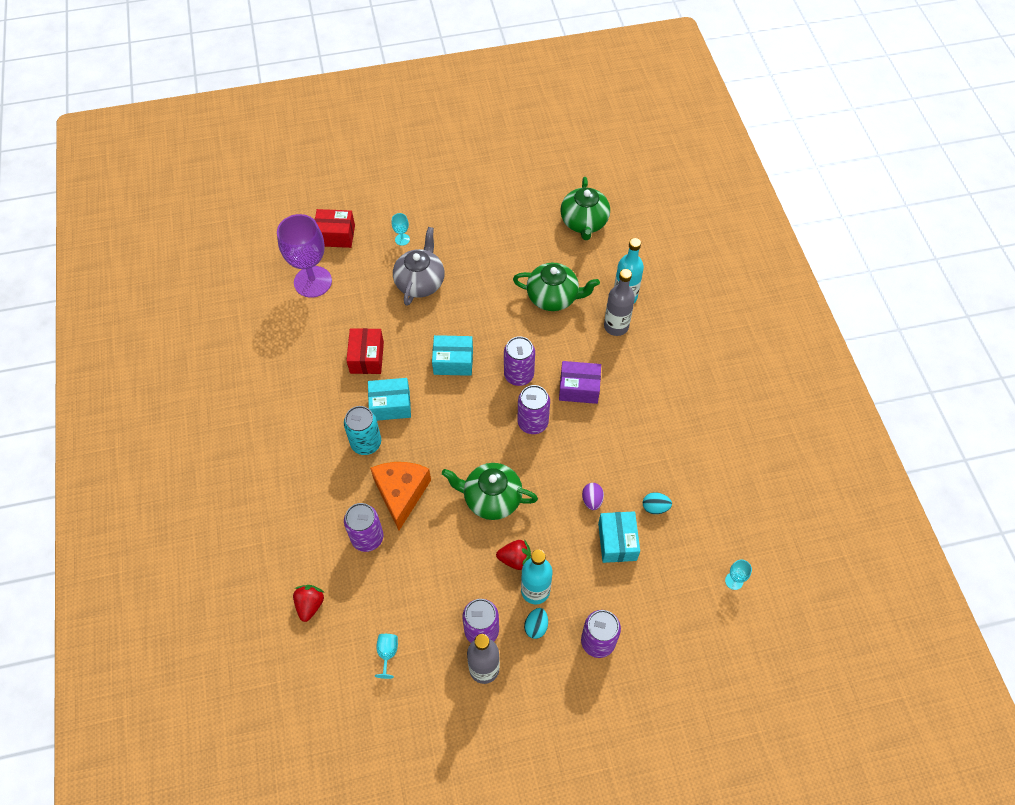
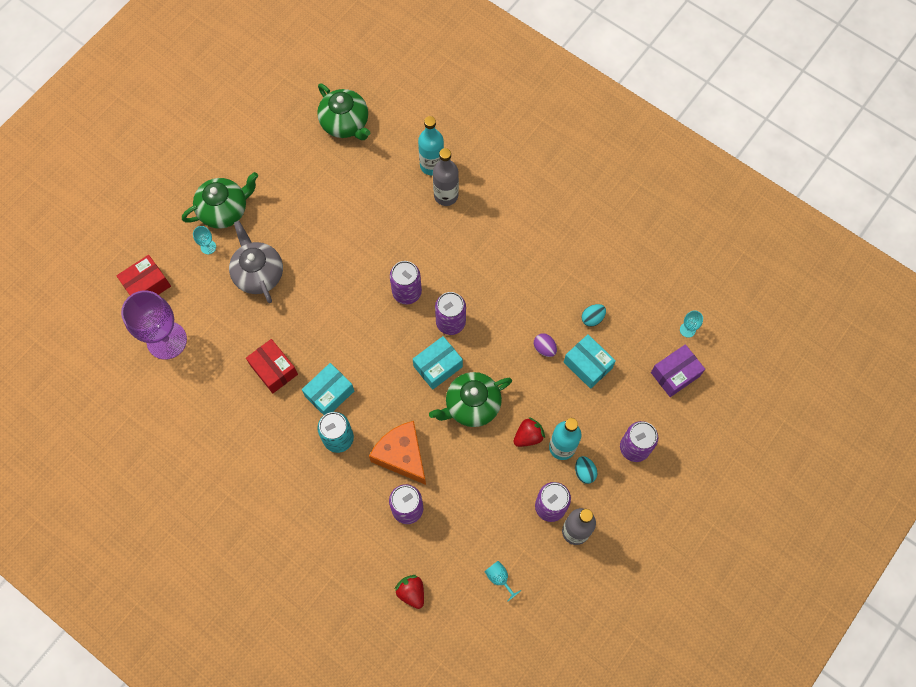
camera: 40 degrees left, 10 degrees up
turquoise box [432,335,473,376] -> turquoise box moved to [413,336,463,390]
green teapot [513,263,600,311] -> green teapot moved to [182,172,258,229]
purple box [559,361,601,404] -> purple box moved to [651,344,705,397]

